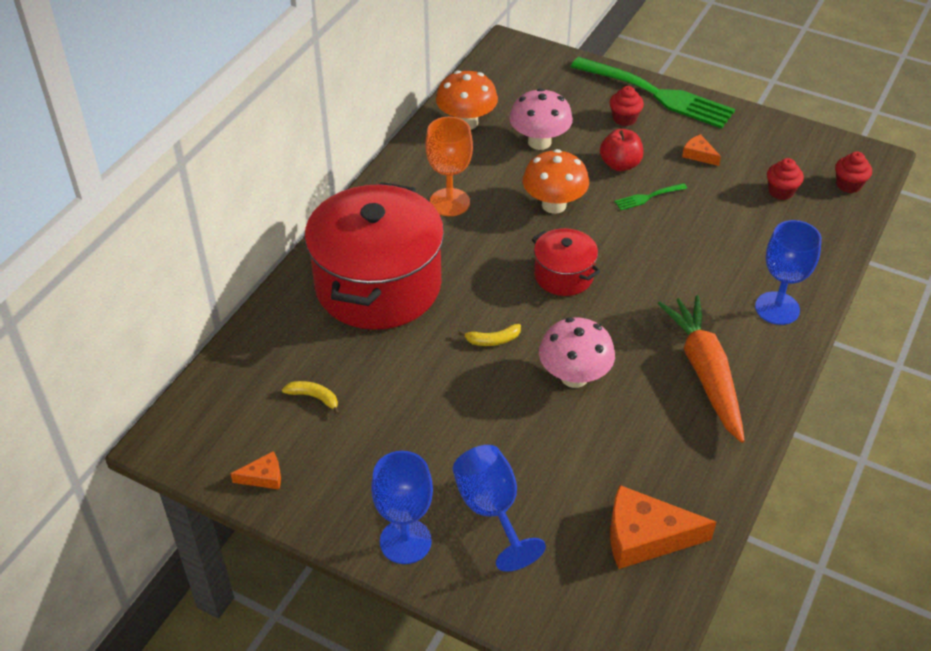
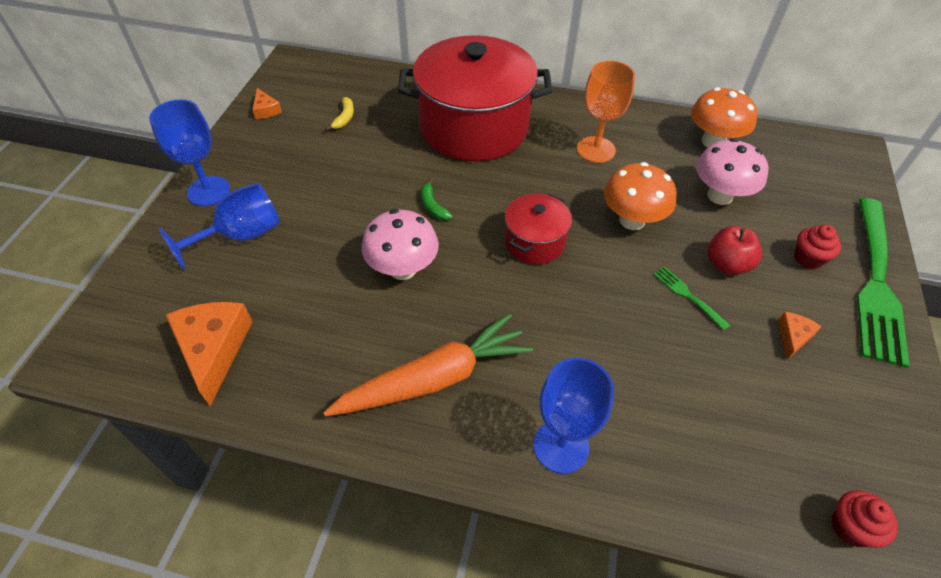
camera: 75 degrees right, 5 degrees up
yellow banana [458,324,521,346] -> green banana [421,178,453,220]
red cupcake [767,158,804,200] -> none

